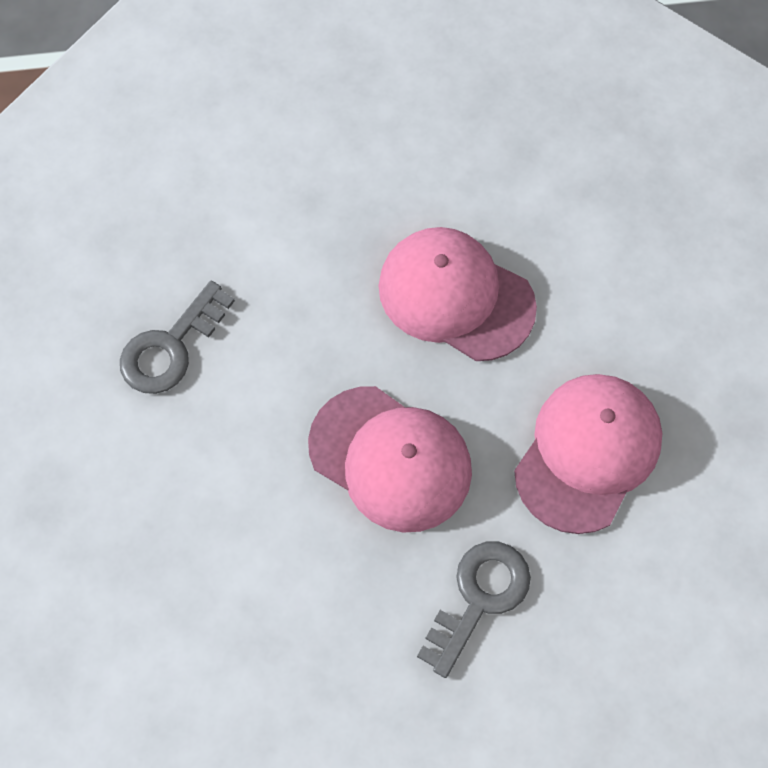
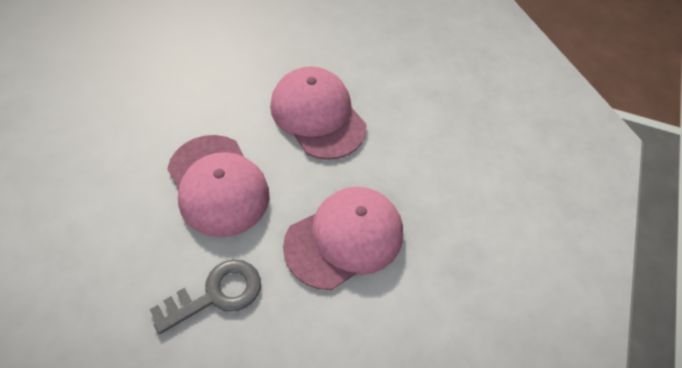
camera: 20 degrees right, 10 degrees down
grey key [120,280,235,394] -> none

